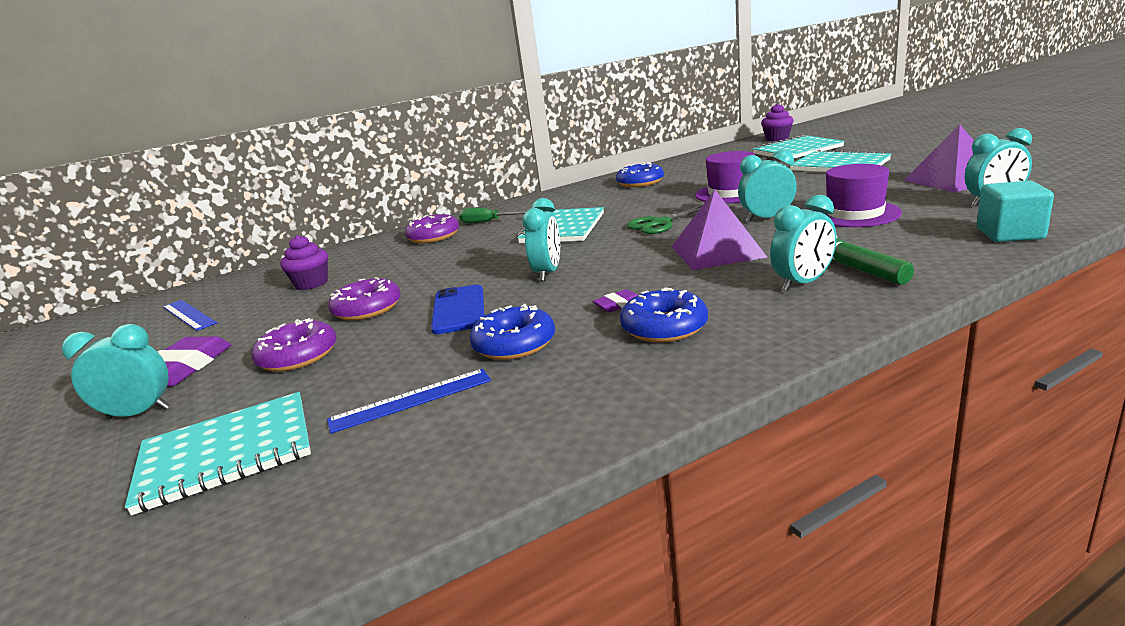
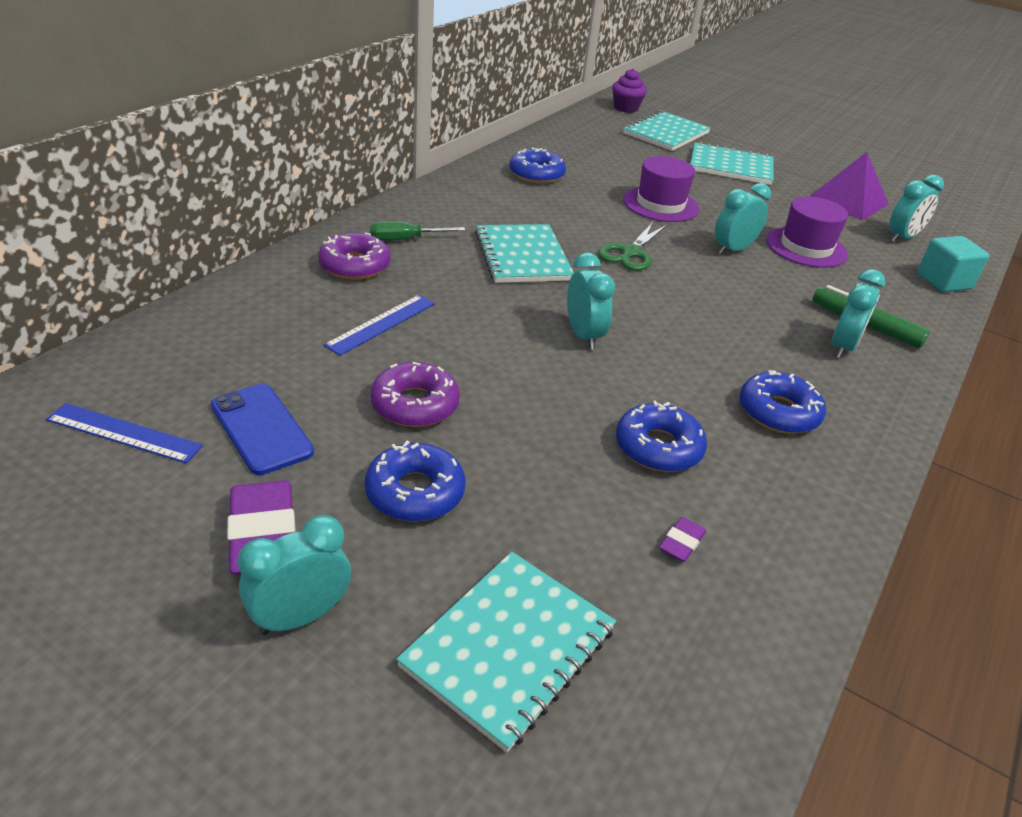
camera: 35 degrees left, 15 degrees up
purple donut [252,318,337,372] -> blue donut [365,441,465,522]
purple cupcake [280,235,328,290] -> none
blue ruler [327,369,491,434] -> blue ruler moved to [324,295,435,355]
blue phone [431,284,484,334] -> blue phone moved to [211,384,314,475]
purple eraser [593,289,638,312] -> purple eraser moved to [659,517,706,562]
purple pyramid [672,190,767,270] -> none

